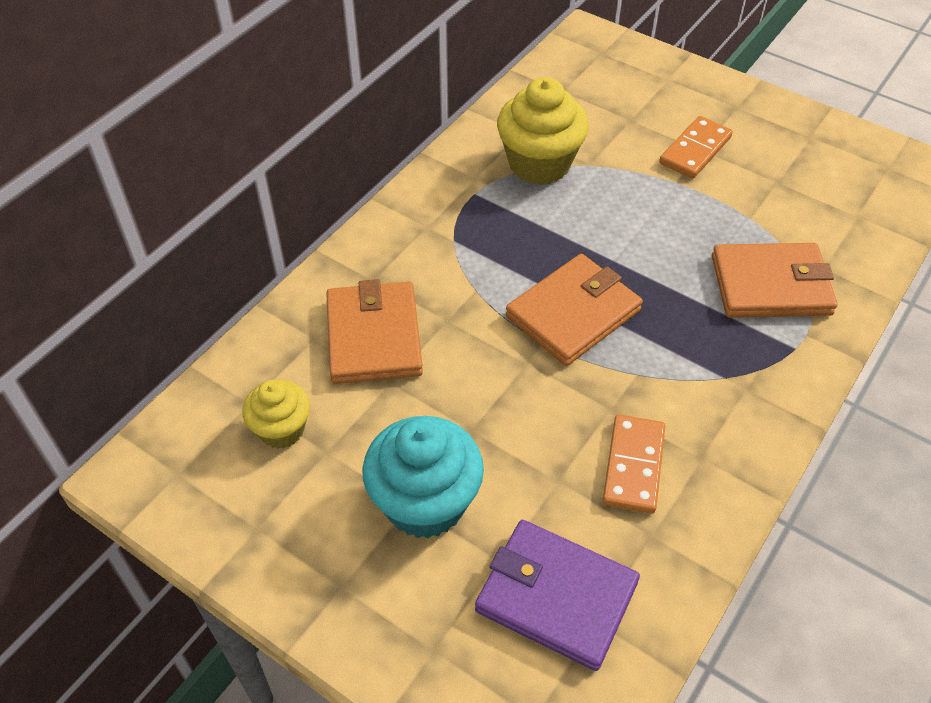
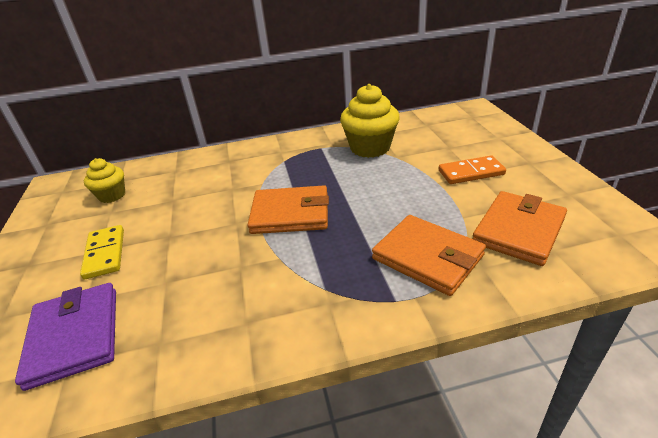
camera: 45 degrees right, 15 degrees down
orange wallet [326,279,423,384] -> orange wallet moved to [473,191,567,266]
turquoise cupcake [362,416,484,538] -> yellow domino [80,225,124,280]
orange domino [603,414,665,514] -> none

